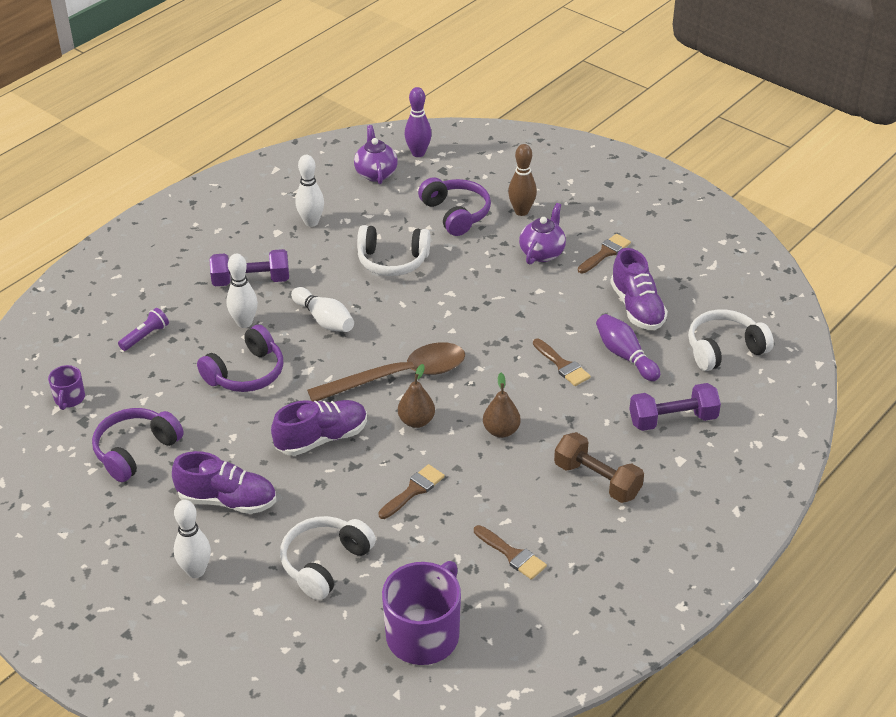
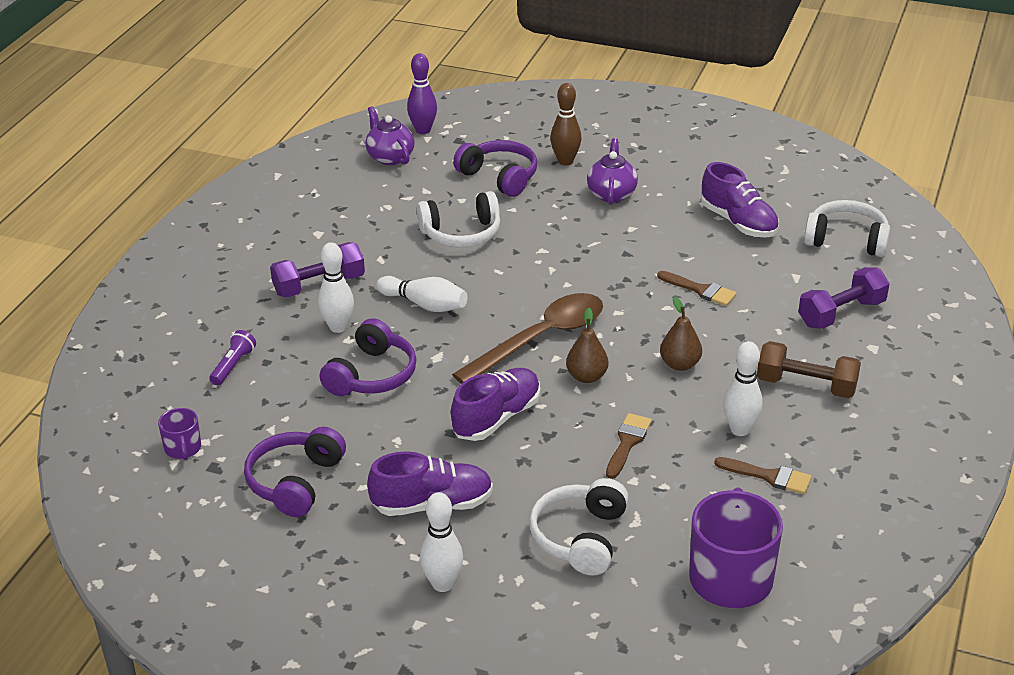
camera: 20 degrees left, 5 degrees down
white bowling pin [296,155,324,227] -> white bowling pin moved to [723,341,763,436]
brown brush [578,234,631,273] -> none
purple bowling pin [596,314,660,381] -> none
white headphones [688,309,774,371] -> white headphones turned 60 degrees clockwise [804,200,891,257]

